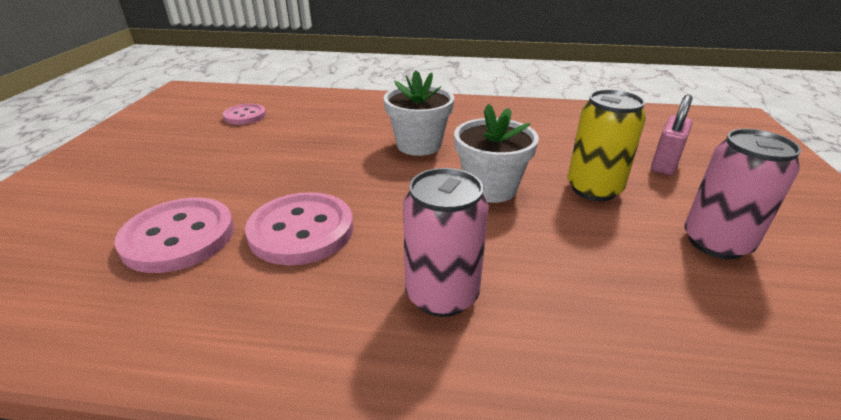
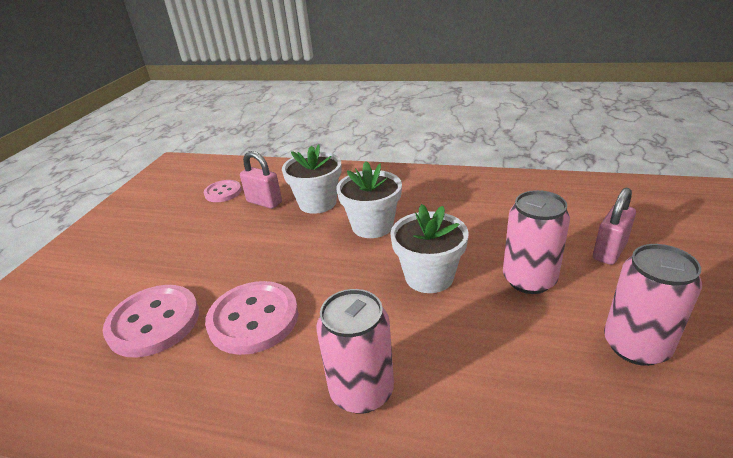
camera: 10 degrees right, 0 degrees up
yellow can [568,89,646,201] -> pink can [503,190,570,294]
none -> pink padlock [240,151,282,209]
none -> white flower pot [282,144,342,214]

